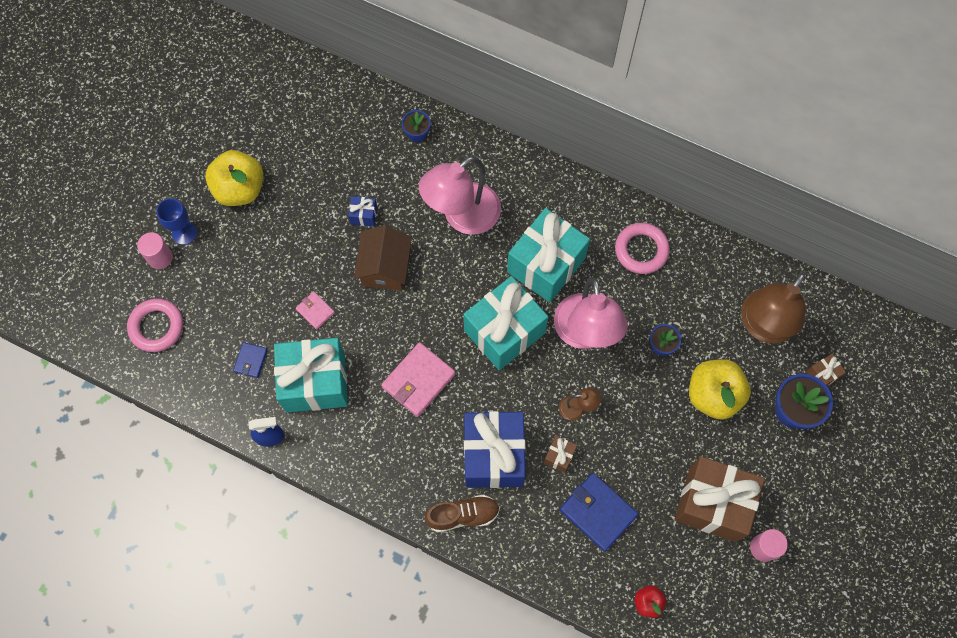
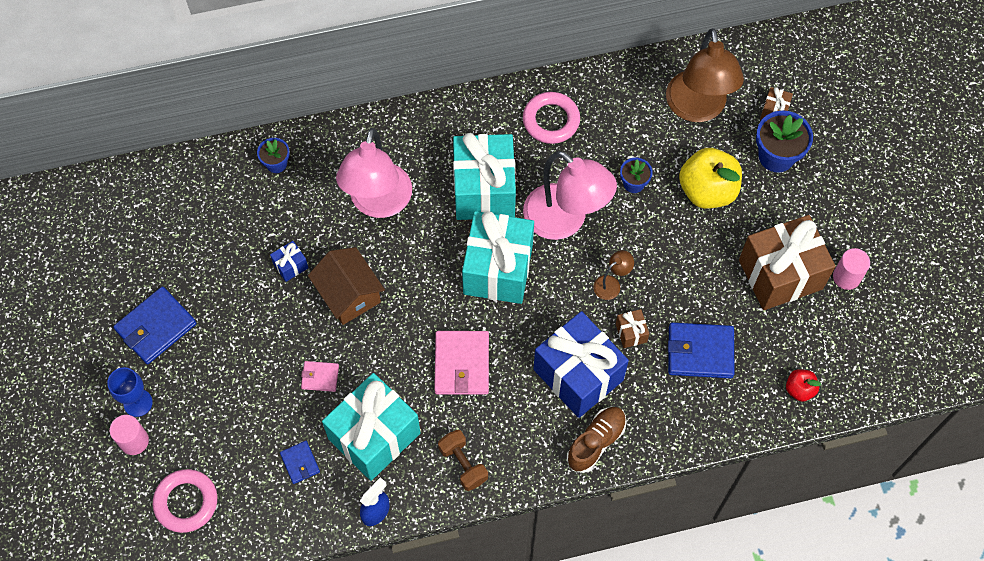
camera: 40 degrees left, 5 degrees down
yellow apple [205,150,263,206] -> blue wallet [113,286,197,364]
none -> brown dumbbell [438,430,488,491]

